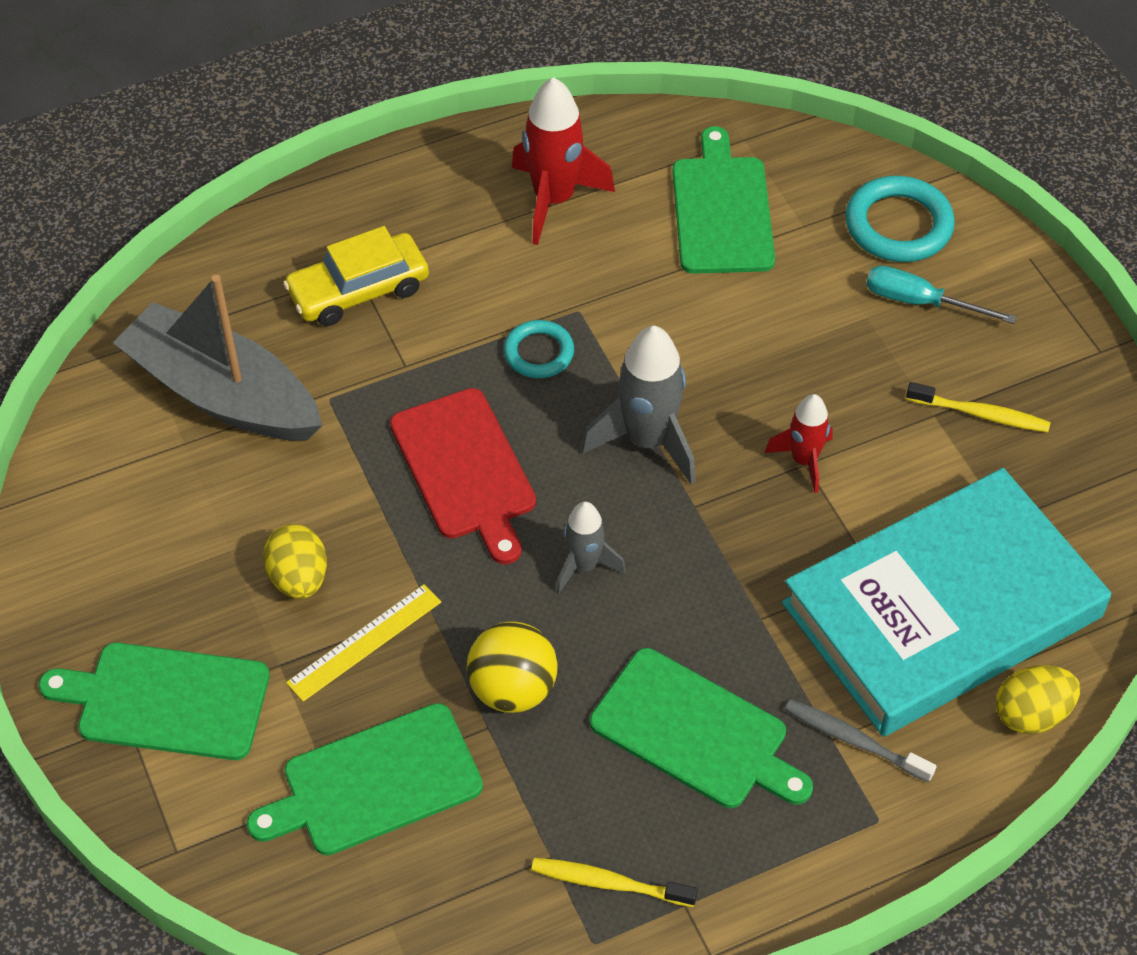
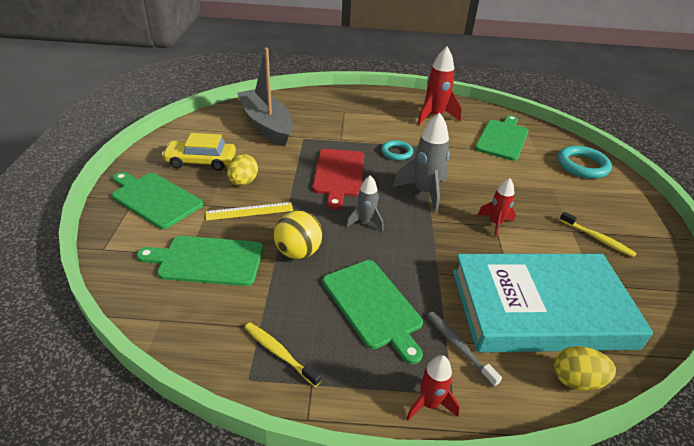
camera: 25 degrees right, 15 degrees down
yellow car [283,226,429,326] -> yellow car moved to [162,133,236,171]
turquoise screwdriver [866,266,1017,324] -> none
none -> red rocket [406,355,460,421]

